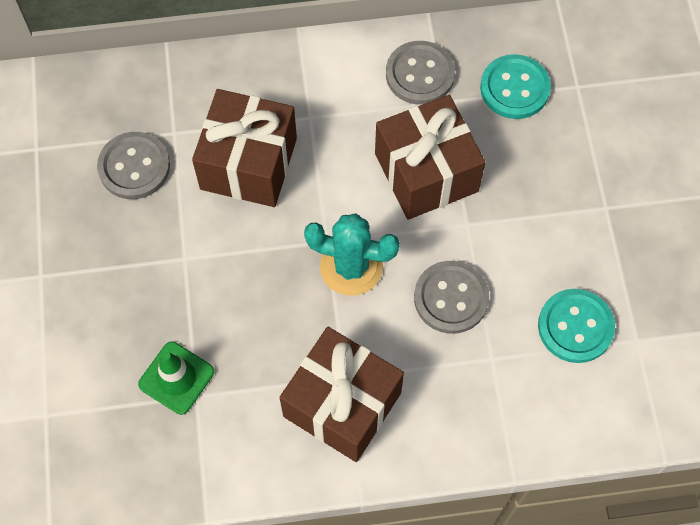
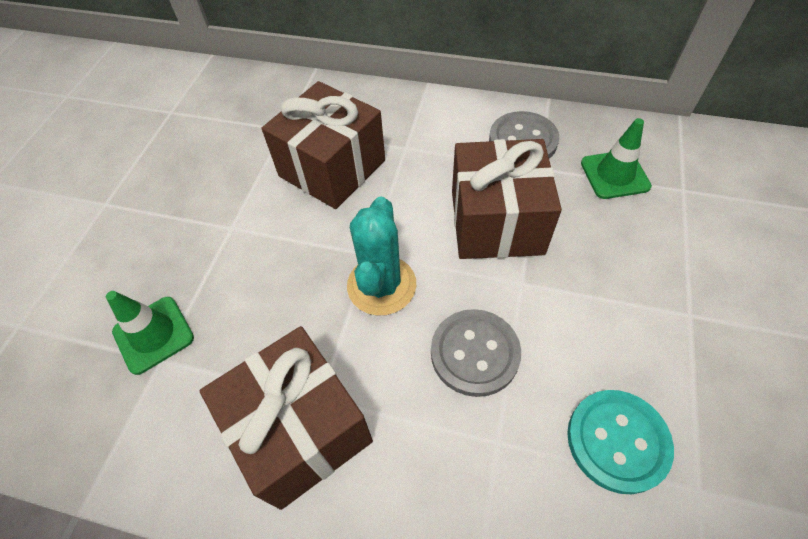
camera: 25 degrees right, 10 degrees down
grey button [97,132,170,199] -> none
turquoise cactus [304,214,400,296] -> turquoise cactus turned 60 degrees clockwise [347,197,416,316]
turquoise button [480,54,551,119] -> green traffic cone [581,118,652,199]

